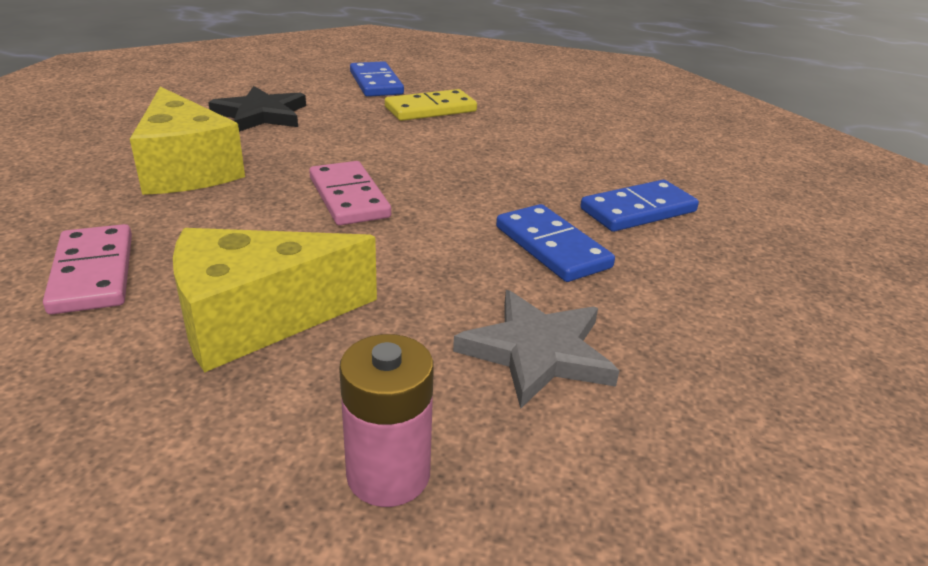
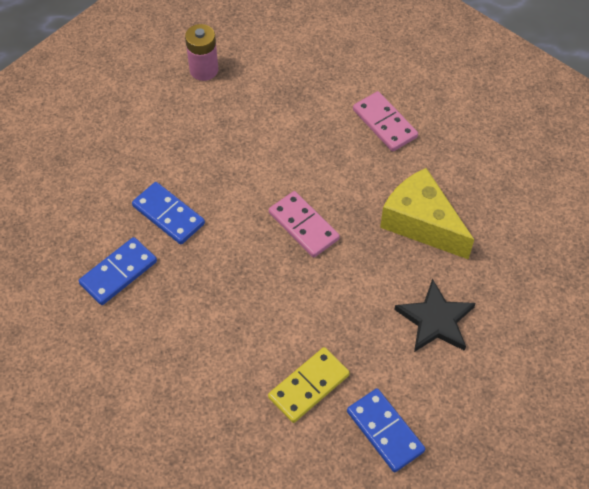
camera: 165 degrees right, 25 degrees up
yellow cheese [173,228,377,373] -> none
grey star [453,290,619,409] -> none

